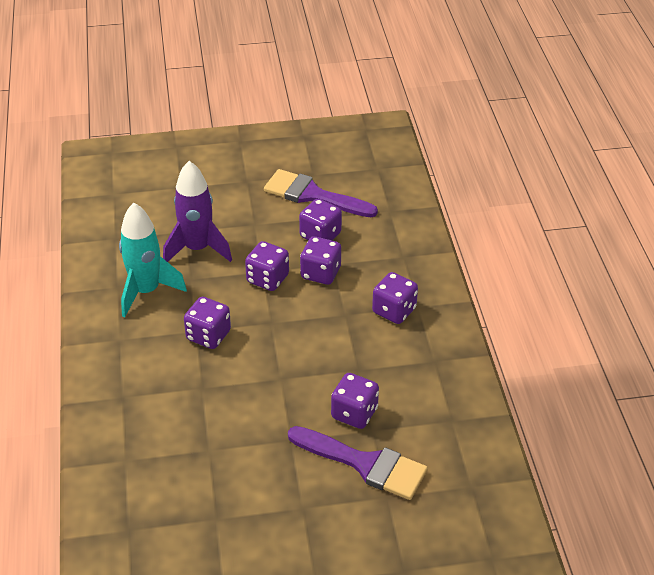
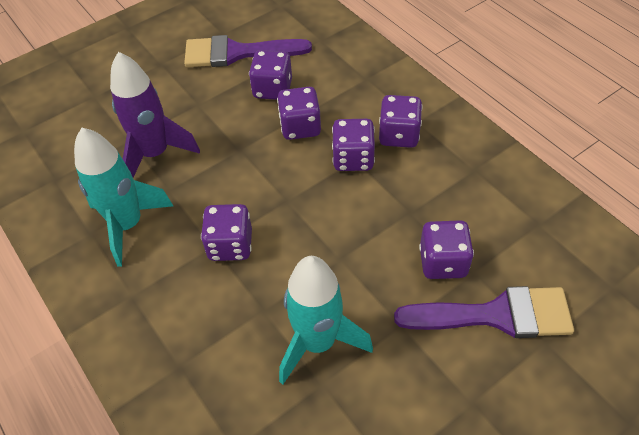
camera: 25 degrees left, 10 degrees up
purple dice [245,241,289,291] -> purple dice moved to [332,119,375,171]
none -> turquoise rocket [279,256,373,385]

